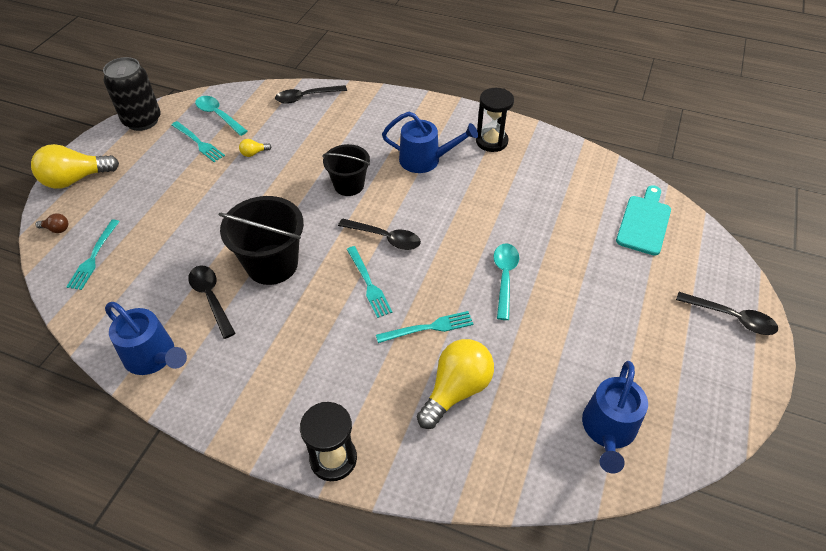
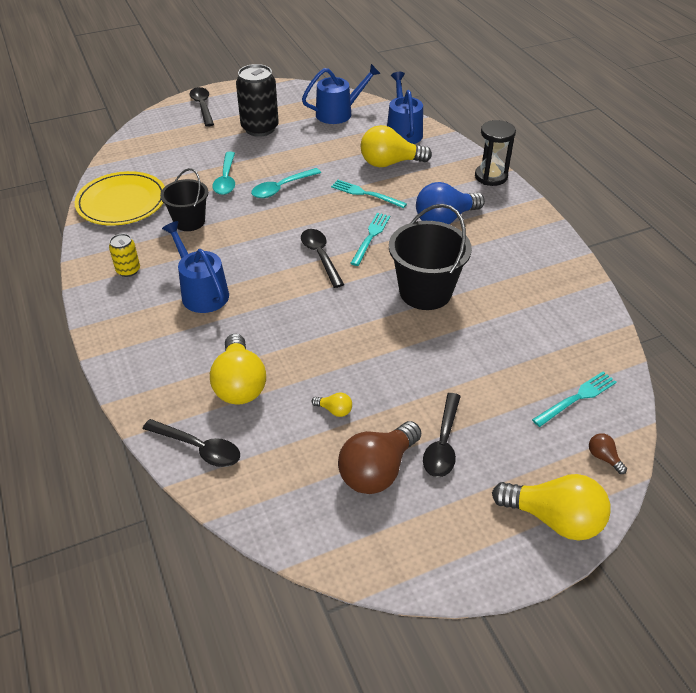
camera: 135 degrees left, 5 degrees down
black can [103,57,161,131] -> black can moved to [236,64,279,137]
blue watering can [105,302,187,375] -> blue watering can moved to [387,72,423,144]
turquoise fork [171,121,225,162] -> brown light bulb [338,421,421,494]
black spoon [188,265,235,339] -> black spoon moved to [423,393,461,477]
turquoise spoon [195,96,247,136] -> turquoise spoon moved to [213,152,235,195]
black bucket [322,144,370,196] -> black bucket moved to [160,168,208,231]
black hourglass [476,88,514,152] -> yellow can [109,234,140,277]
turquoise cutting board [616,185,671,256] -> none
none -> yellow plate [75,171,165,226]
none -> yellow light bulb [210,334,266,404]
none -> blue light bulb [416,182,485,224]

